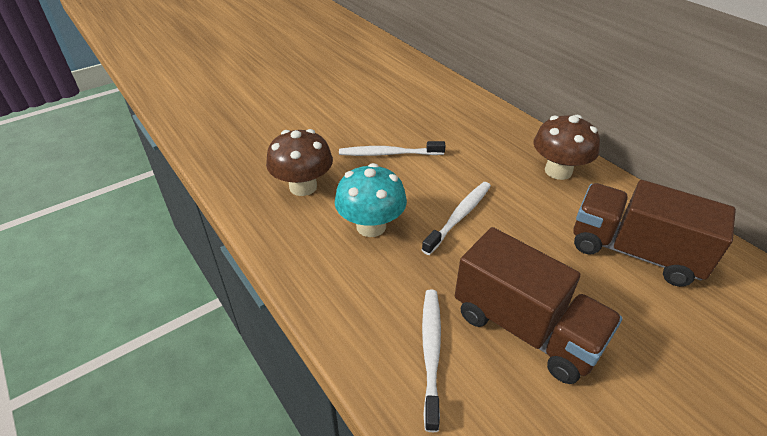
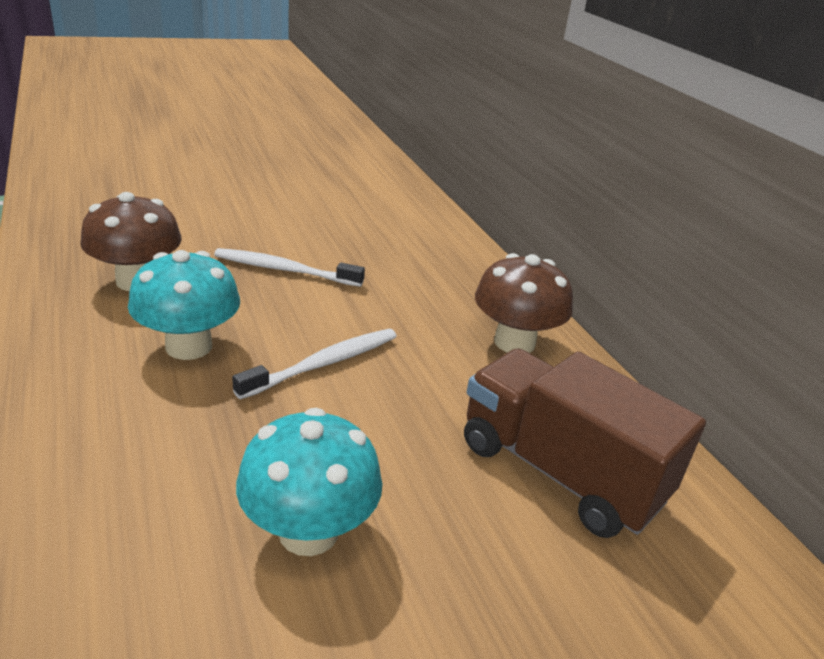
camera: 10 degrees right, 10 degrees down
white toothbrush [422,290,441,432] -> none
brown truck [455,227,623,384] -> turquoise mushroom [236,408,382,556]

